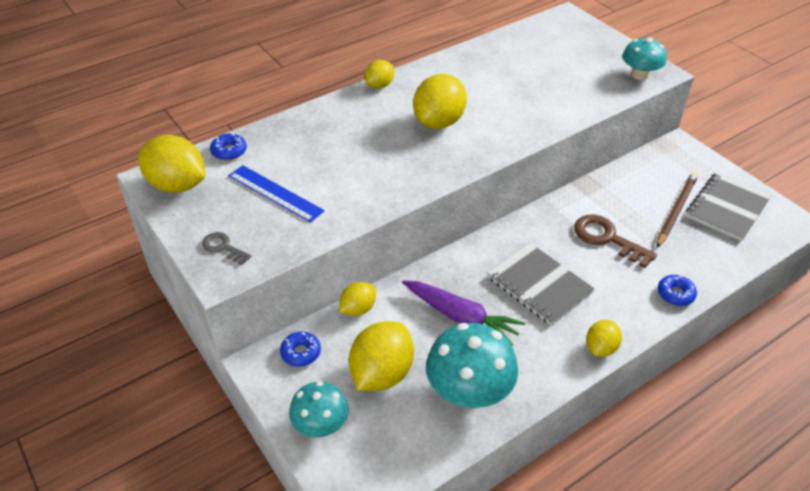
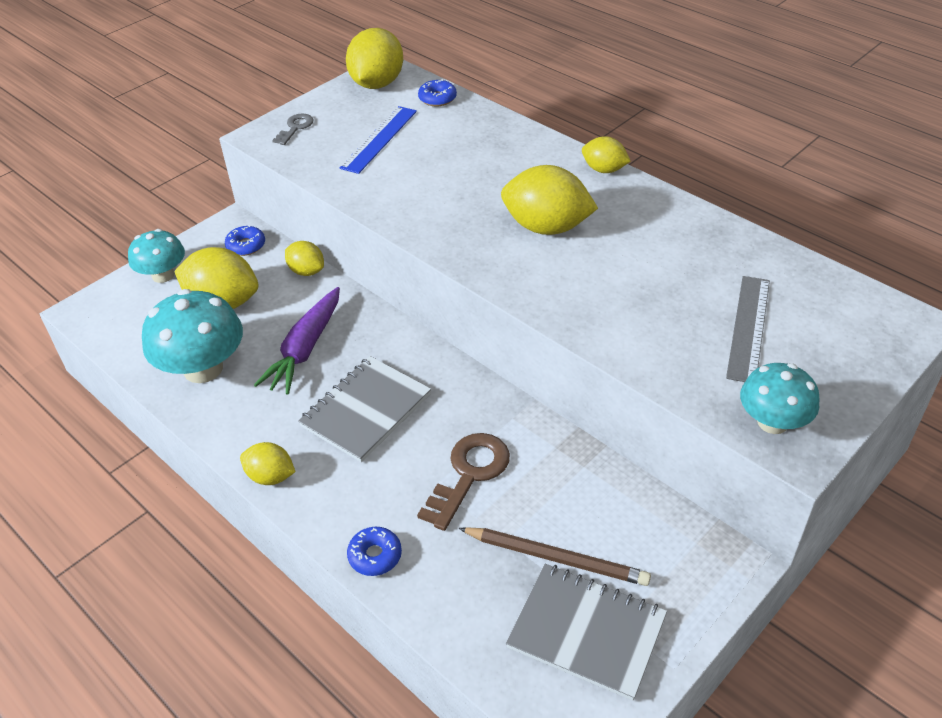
camera: 80 degrees right, 0 degrees up
none -> grey ruler [726,276,770,382]

